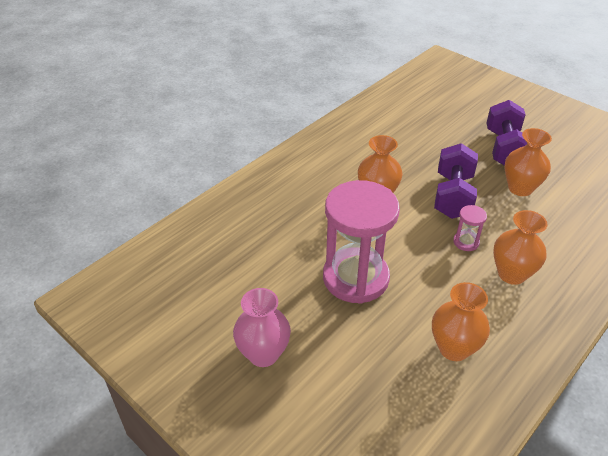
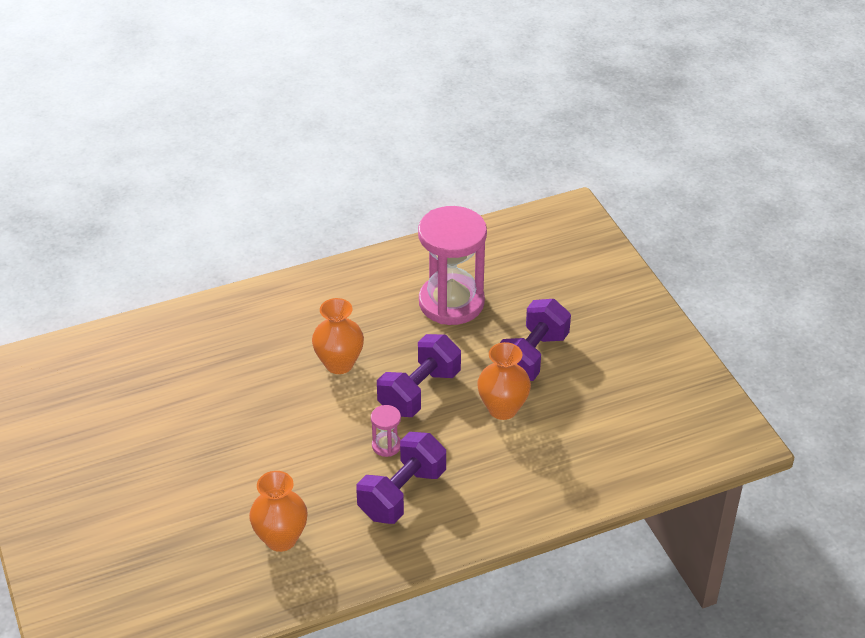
camera: 25 degrees right, 0 degrees up
pink vase [233,288,291,367] -> none
pink hourglass [323,180,400,304] -> pink hourglass moved to [418,206,487,325]
orange vase [493,210,548,285] -> purple dumbbell [356,432,446,524]

